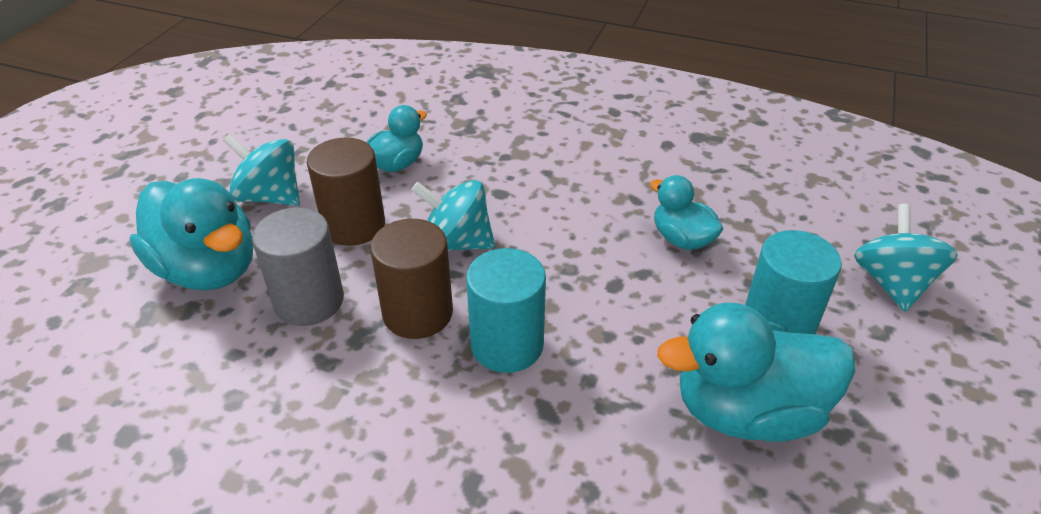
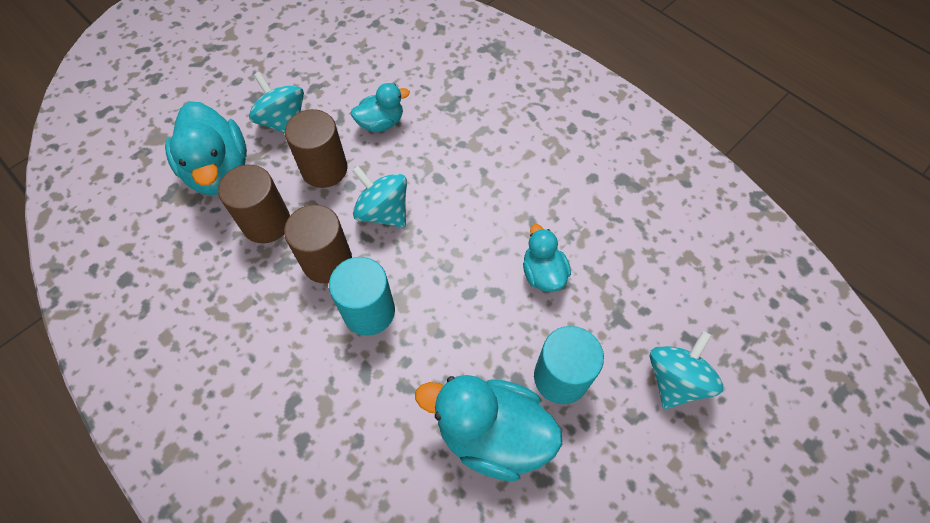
camera: 25 degrees right, 20 degrees up
grey cylinder [252,207,344,326] -> brown cylinder [218,165,290,243]

